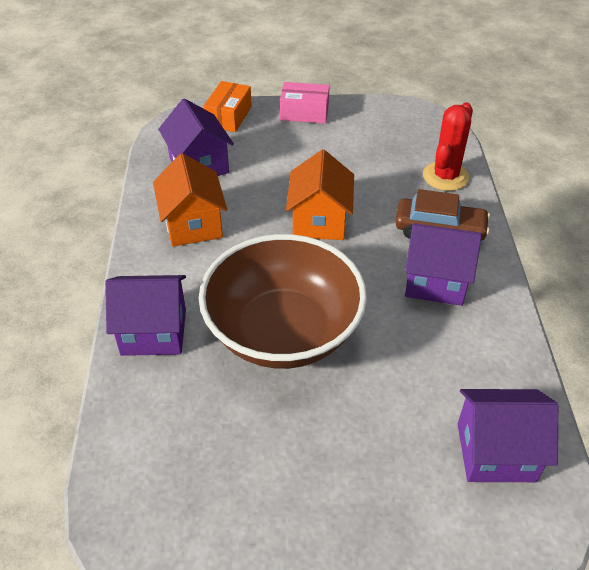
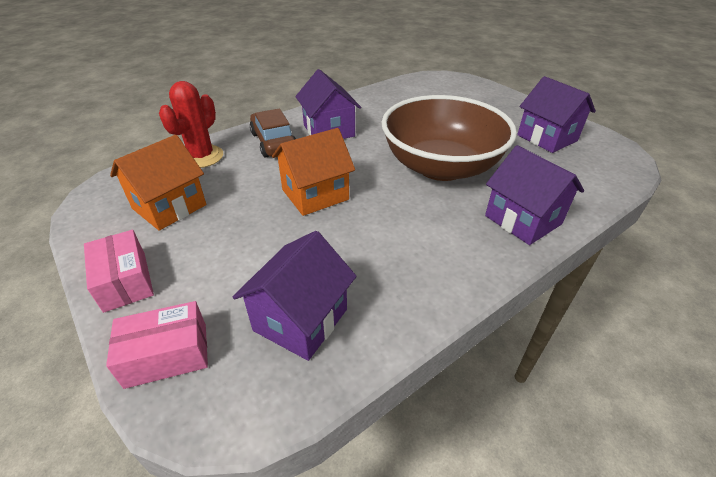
camera: 125 degrees left, 5 degrees down
orange house [153,153,227,247] -> orange house moved to [110,135,206,231]
orange box [204,81,252,132] -> pink box [106,301,208,389]
red cactus [423,102,473,191] -> red cactus turned 60 degrees counterclockwise [159,81,223,168]
purple house [458,389,558,482] -> purple house moved to [517,76,596,153]

